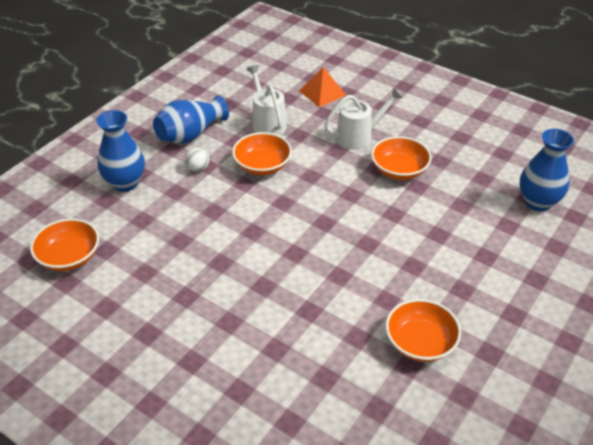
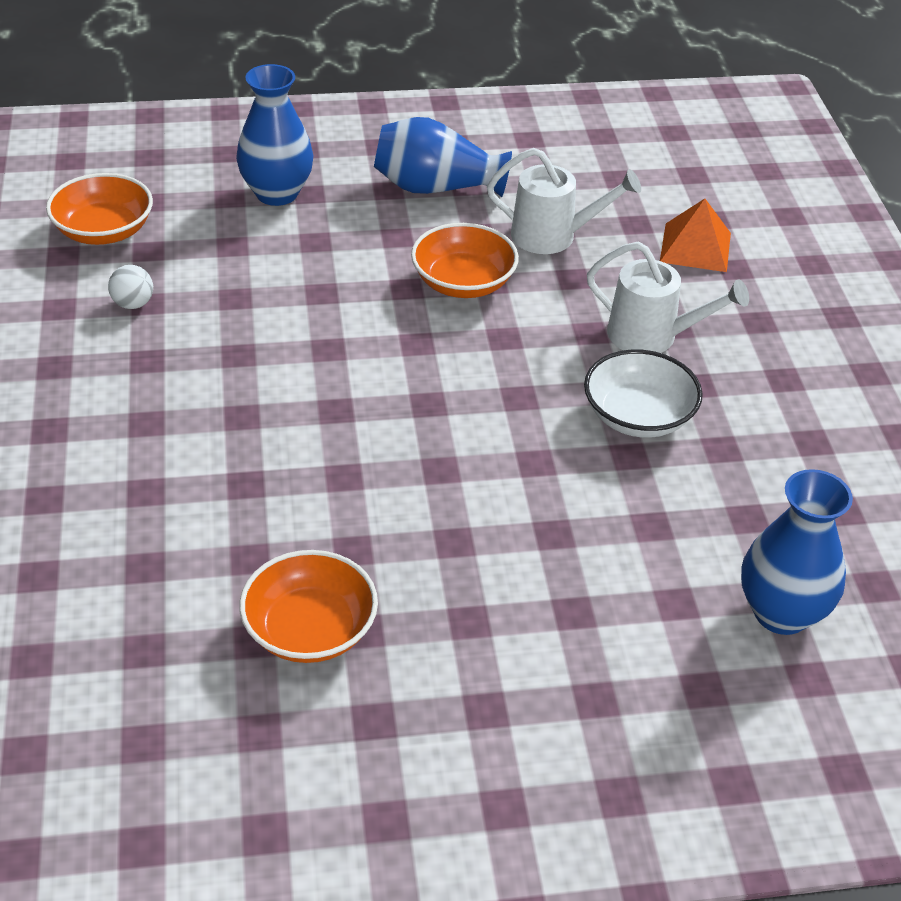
camera: 45 degrees right, 0 degrees up
white ball [185,148,209,172] -> white ball moved to [108,265,153,309]
white watering can [246,65,287,136] -> white watering can turned 75 degrees clockwise [487,148,641,254]
orange bowl [371,136,431,180] -> white bowl [584,349,703,438]

